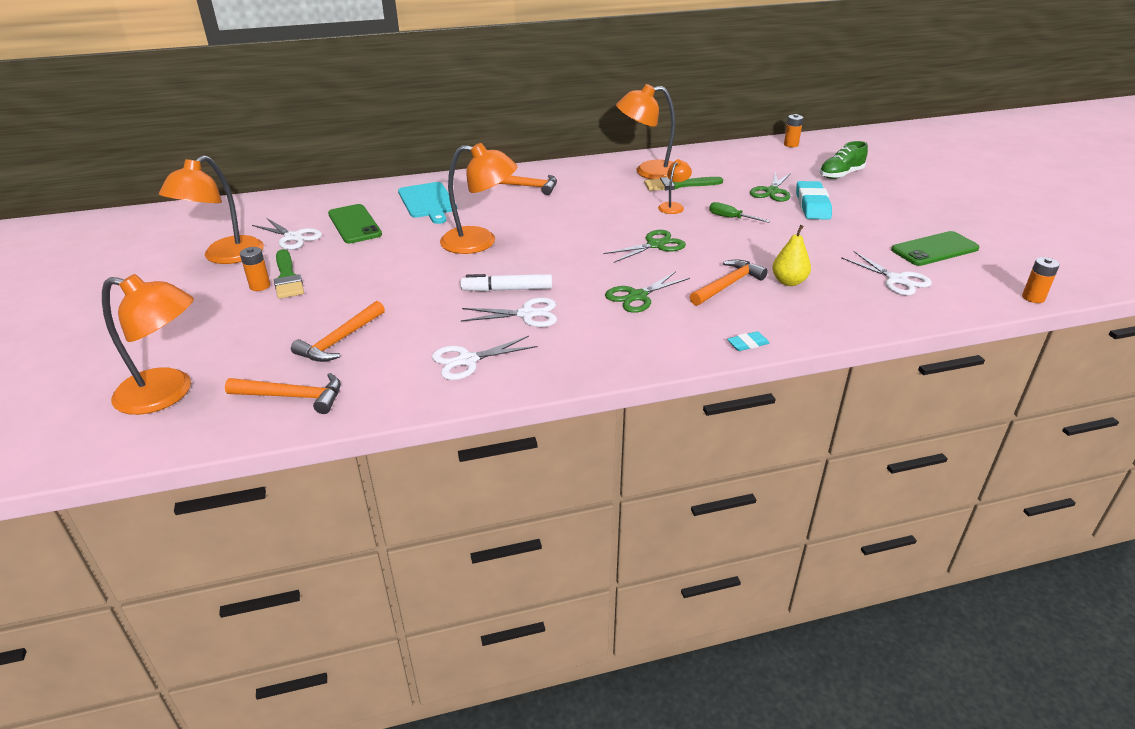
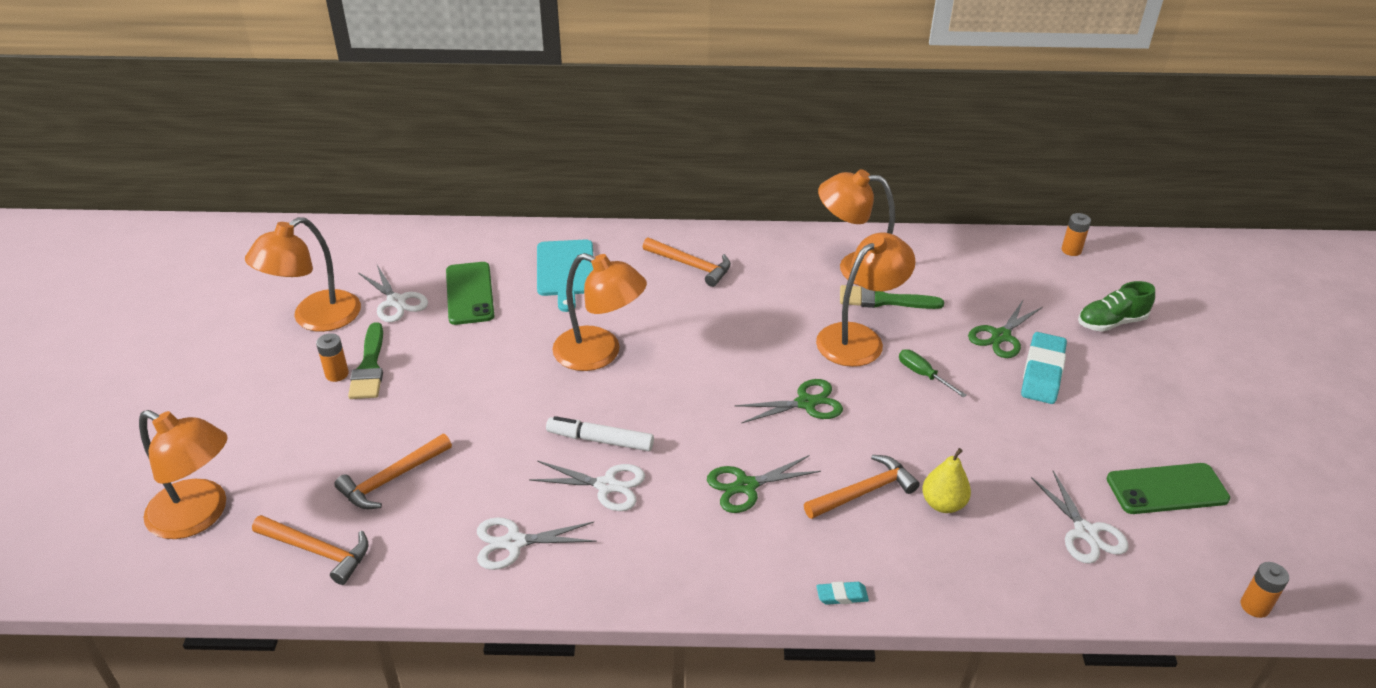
camera: 15 degrees right, 5 degrees up
orange lamp [658,159,692,214] -> orange lamp [816,233,916,367], size x1.97

